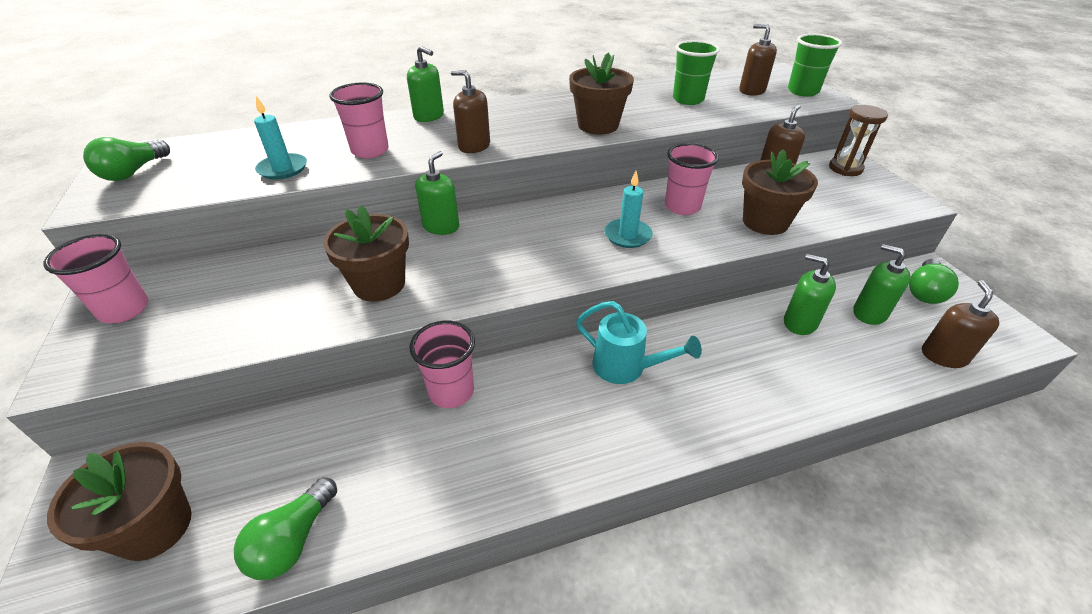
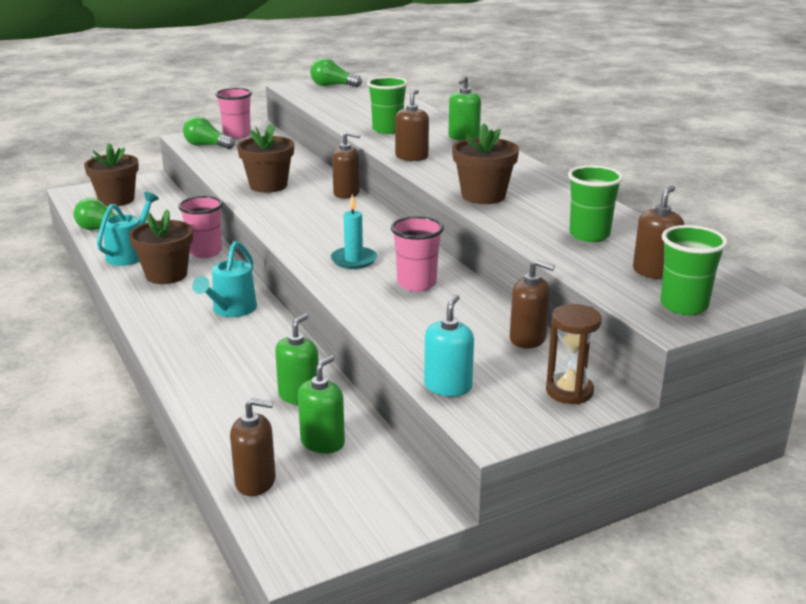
camera: 80 degrees right, 15 degrees down
turquoise candle [254,96,307,180] -> none
pink cup [329,83,389,158] -> green cup [367,76,408,134]
green soap dispenser [415,151,459,235] -> brown soap dispenser [332,131,361,198]
brown flower pot [742,149,818,235] -> brown flower pot moved to [129,209,193,284]
green light bulb [909,259,959,304] -> green light bulb moved to [183,116,235,149]
none -> turquoise watering can [97,192,159,266]
none -> turquoise soap dispenser [424,295,474,396]

